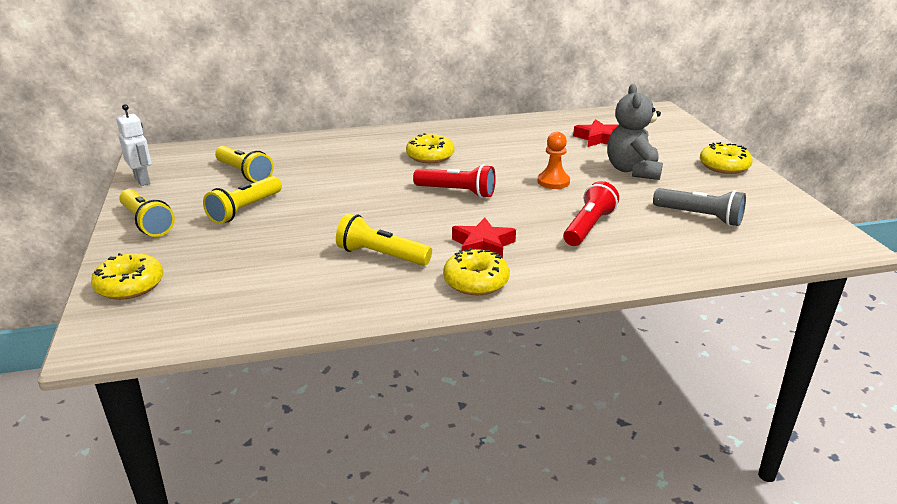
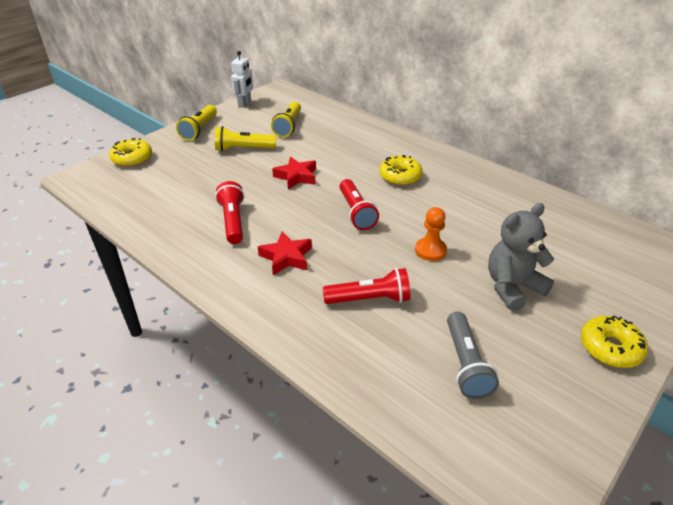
camera: 55 degrees right, 10 degrees up
yellow flashlight [336,213,432,266] -> red flashlight [215,181,244,244]
yellow donut [443,248,510,295] -> none
red star [573,119,618,147] -> red star moved to [272,157,316,189]

